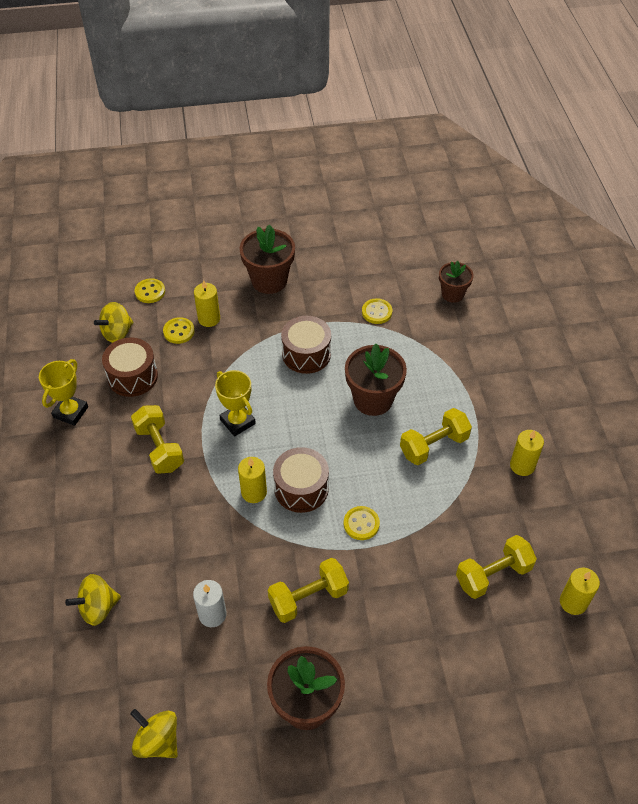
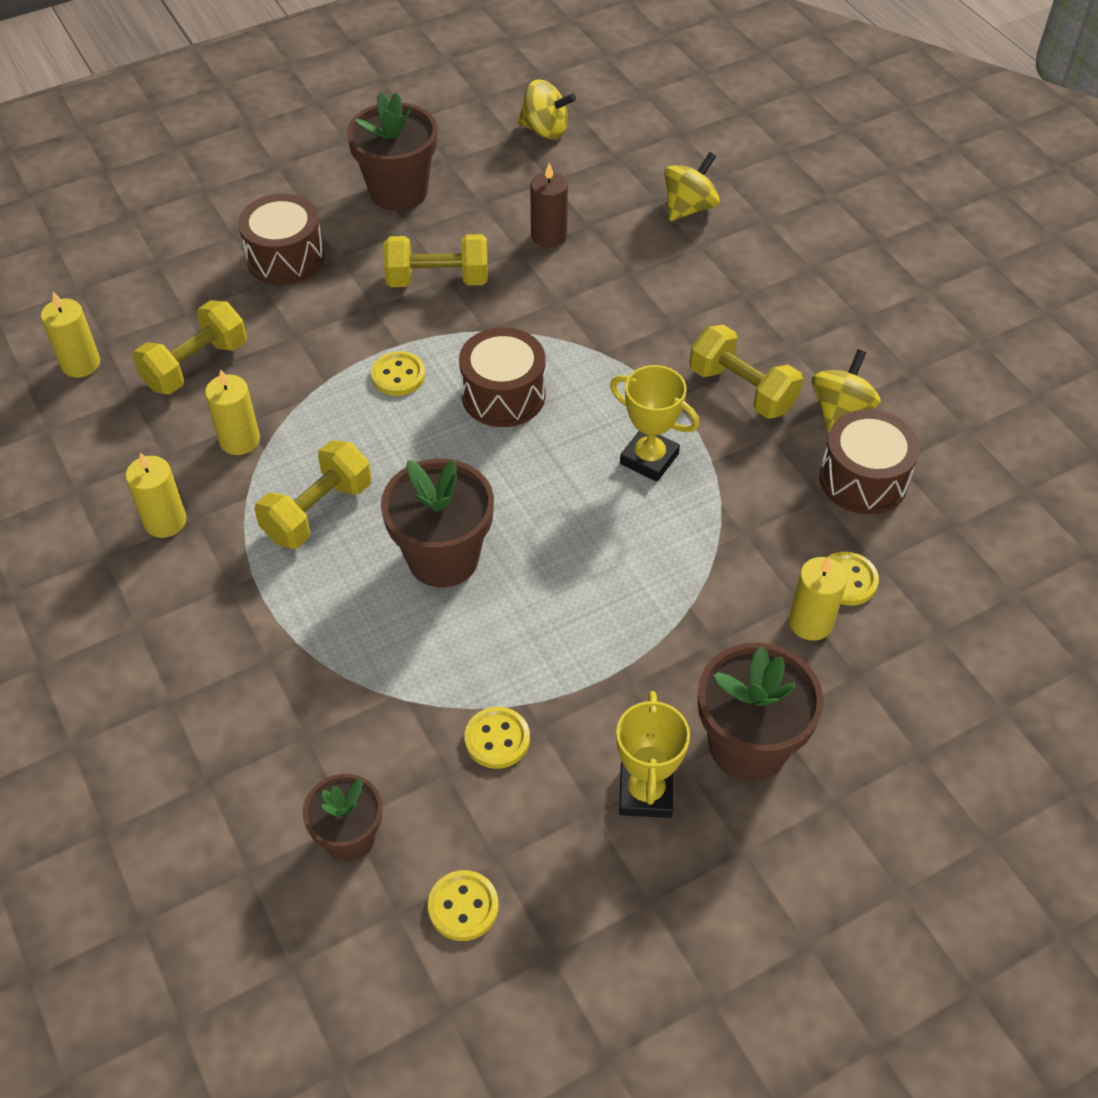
camera: 160 degrees right, 0 degrees up
yellow trophy [39,359,88,426] -> yellow trophy moved to [616,691,690,818]
yellow spinning top [94,302,134,343] -> yellow spinning top moved to [812,349,881,433]
yellow button [135,278,165,303] -> yellow button moved to [428,870,498,941]
white candle [193,580,227,627] -> brown candle [530,163,568,248]
yellow candle [238,457,267,503] -> yellow candle moved to [205,369,260,455]
yellow dumbbell [268,558,349,623] -> yellow dumbbell turned 45 degrees clockwise [384,234,488,287]
brown drum [281,316,331,374] -> brown drum moved to [238,194,325,285]

